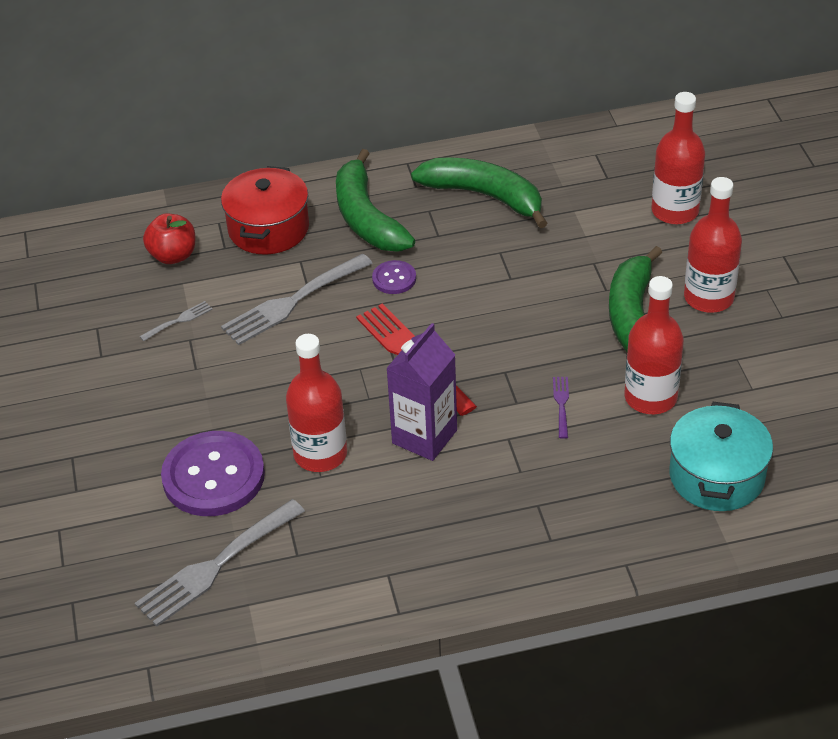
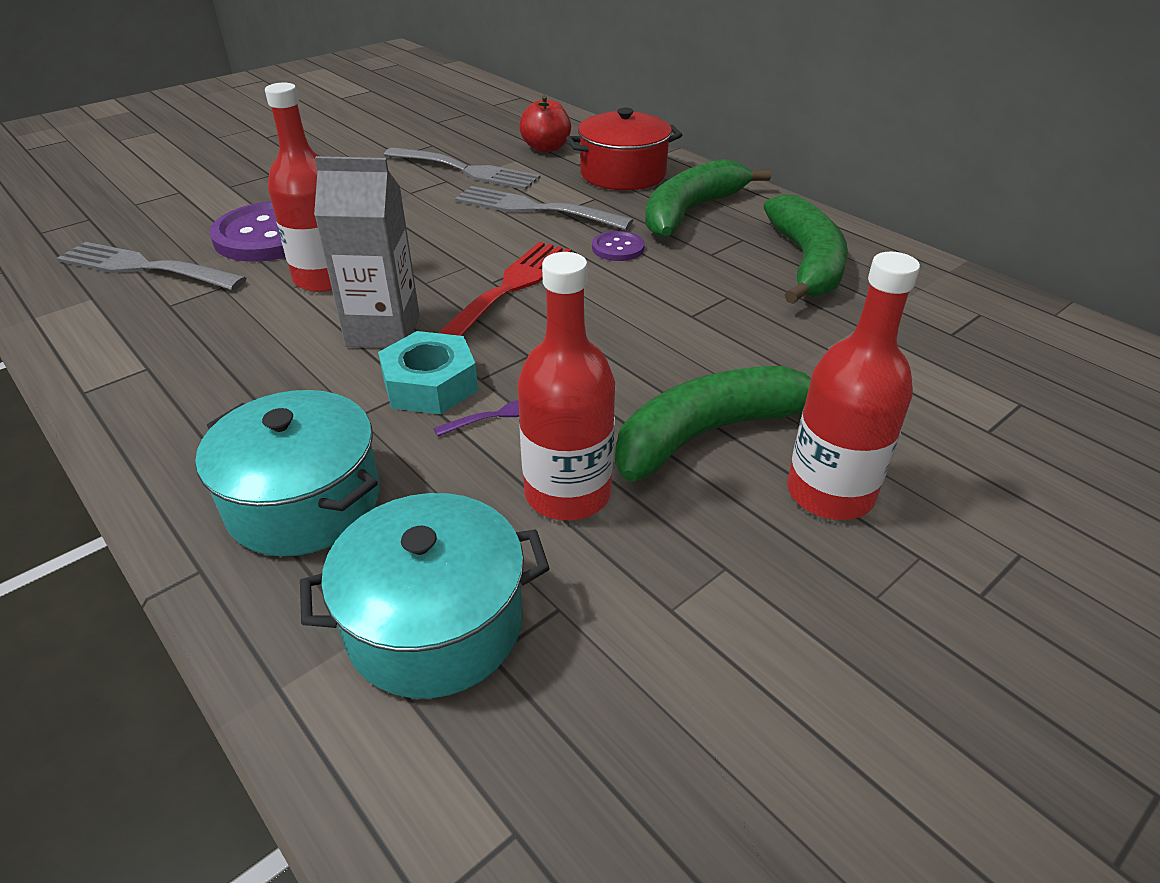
camera: 60 degrees right, 5 degrees down
grey fork [140,301,212,341] -> grey fork [384,147,540,190], size x2.19
purple carton [386,323,457,461] -> grey carton [314,156,420,348]
red bottle [651,92,705,225] -> none
none -> turquoise pot [195,390,380,556]
none -> turquoise nut [378,331,478,414]

